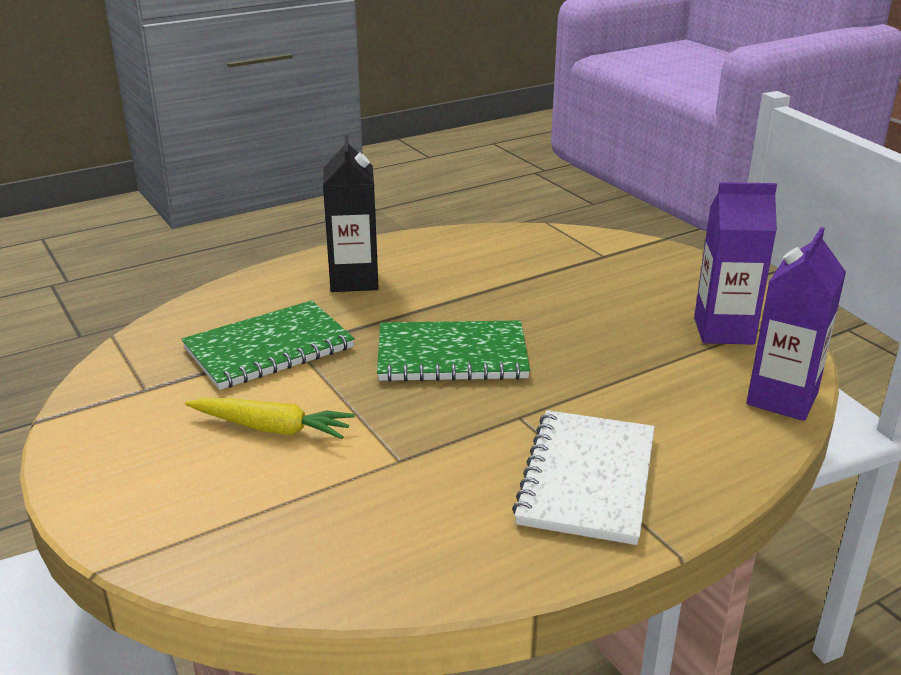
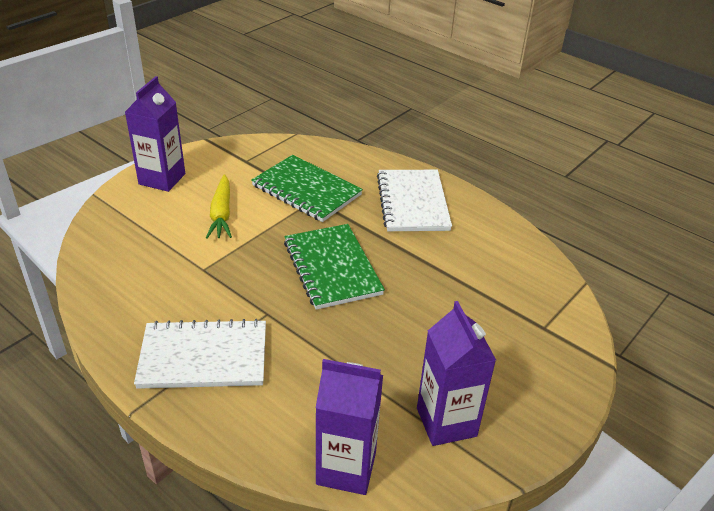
camera: 70 degrees right, 10 degrees up
black carton [323,134,379,292] -> white notebook [377,170,452,231]
none -> purple carton [125,76,185,192]

